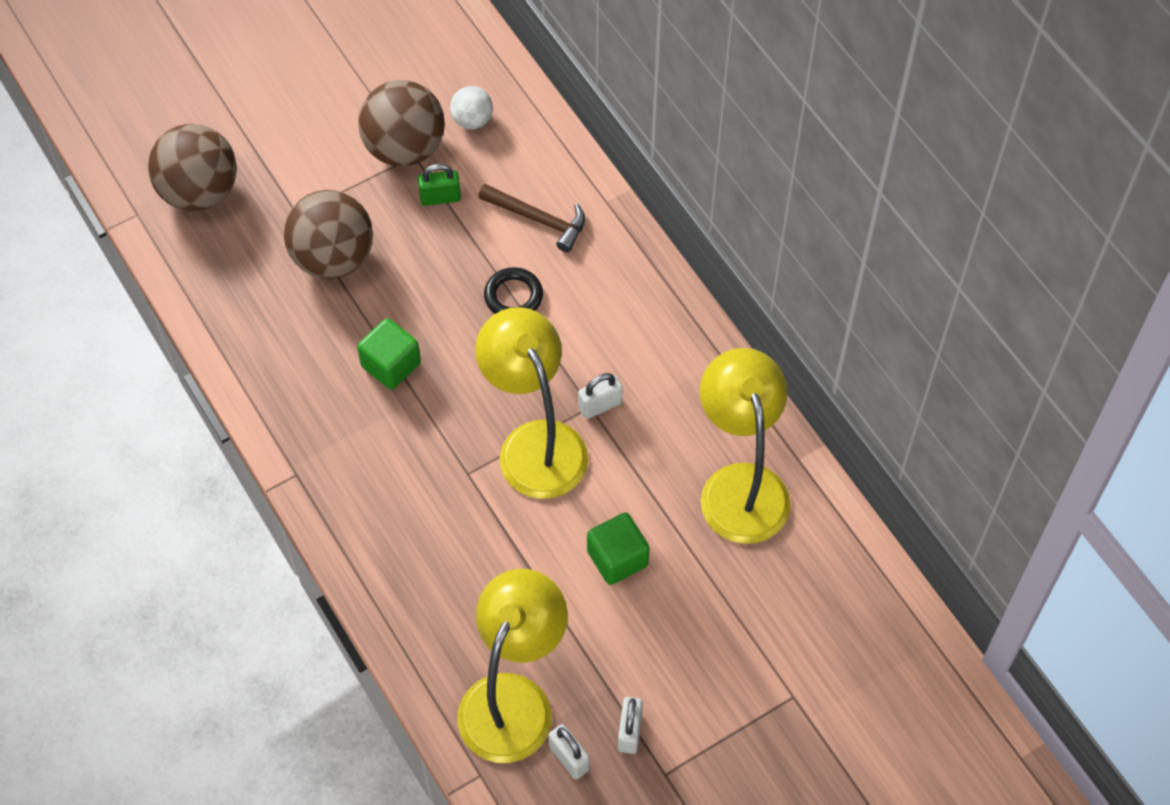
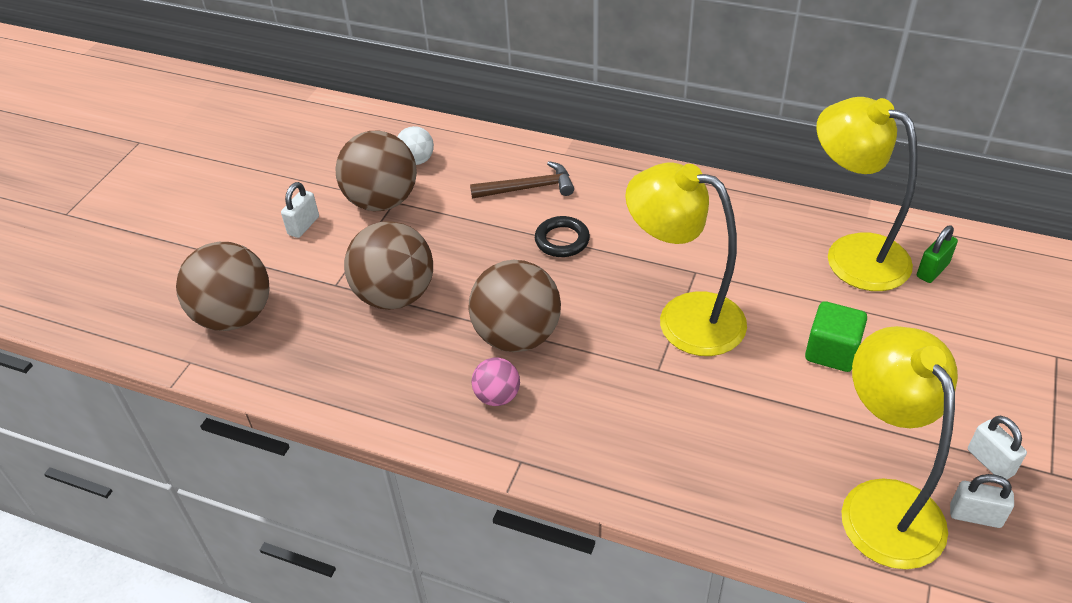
camera: 35 degrees left, 15 degrees down
green cube [357,318,421,389] -> brown ball [468,260,561,352]
green padlock [418,164,461,206] -> green padlock moved to [917,225,958,283]
white padlock [578,373,623,419] -> white padlock moved to [281,182,319,238]
none -> pink ball [472,358,520,406]

